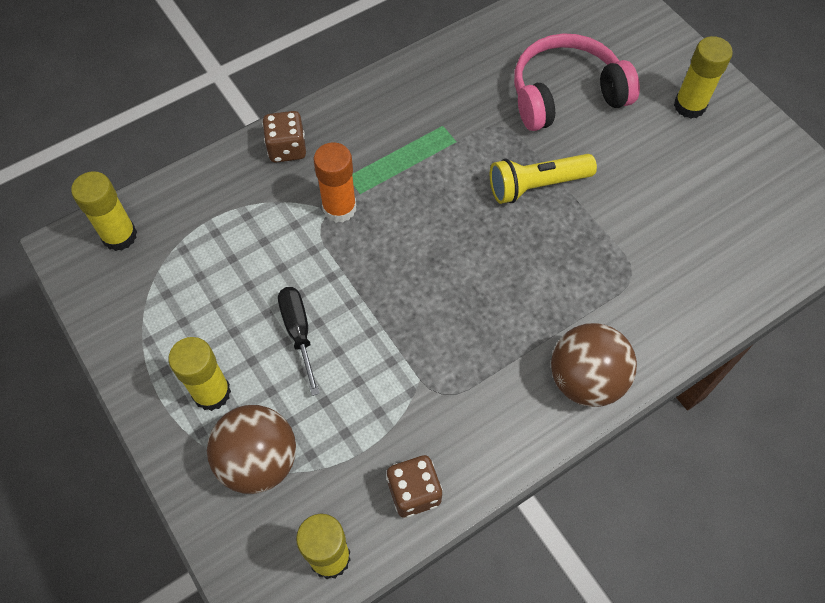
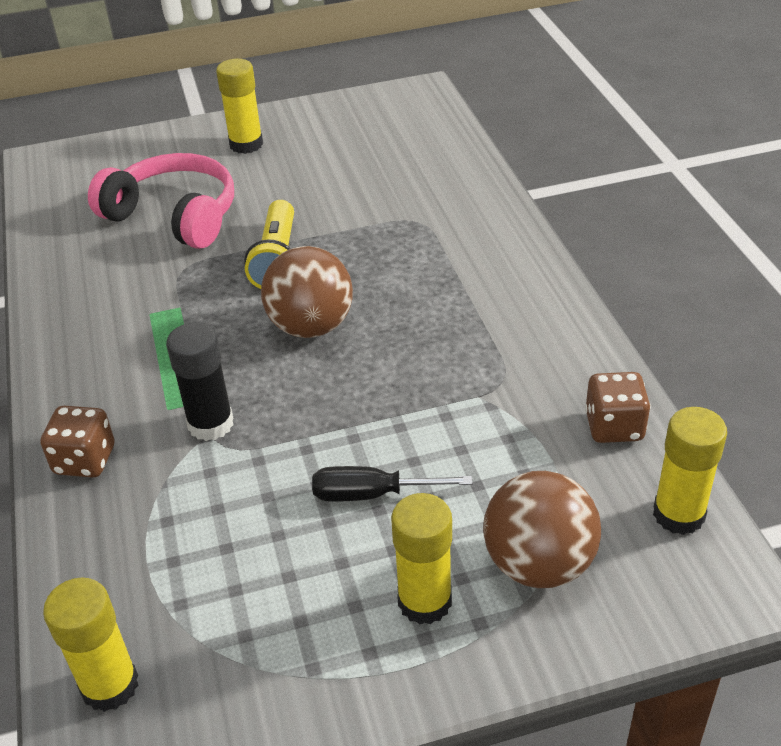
camera: 70 degrees left, 20 degrees down
orange glue stick [314,142,356,223] -> black glue stick [166,322,234,441]
pink headphones [514,33,640,131] -> pink headphones turned 120 degrees clockwise [88,153,234,249]
brown ball [551,323,637,407] -> brown ball moved to [261,246,353,338]

